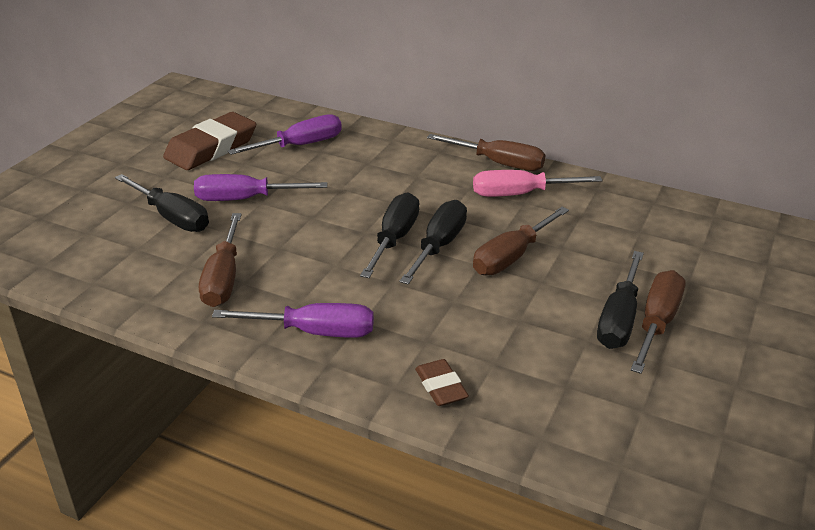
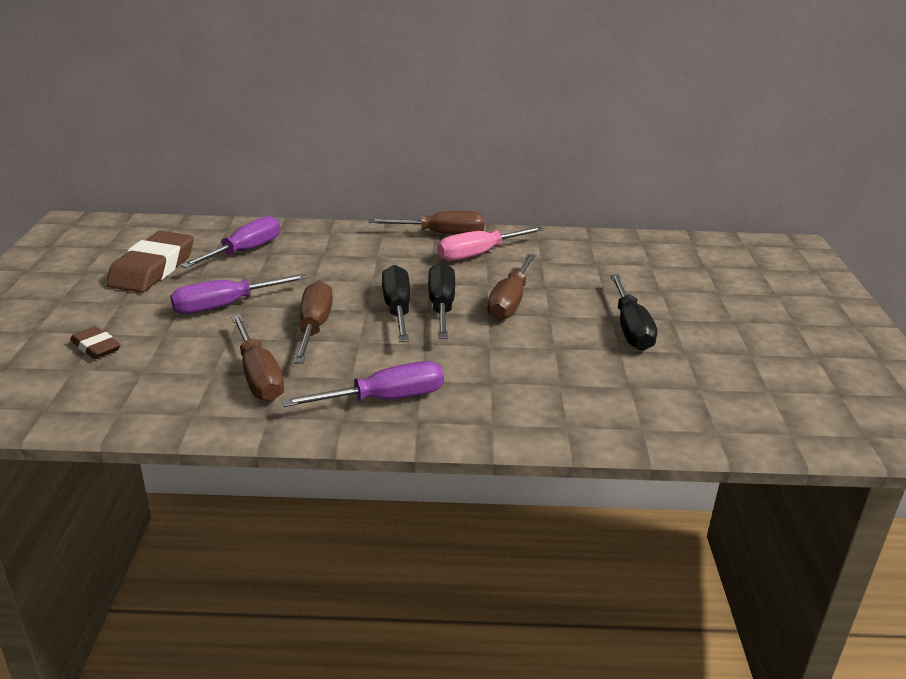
camera: 25 degrees left, 5 degrees down
black screwdriver [115,174,209,232] -> none
brown eraser [415,359,469,406] -> brown eraser moved to [70,326,120,359]
brown screwdriver [631,270,686,374] -> brown screwdriver moved to [293,281,333,364]

